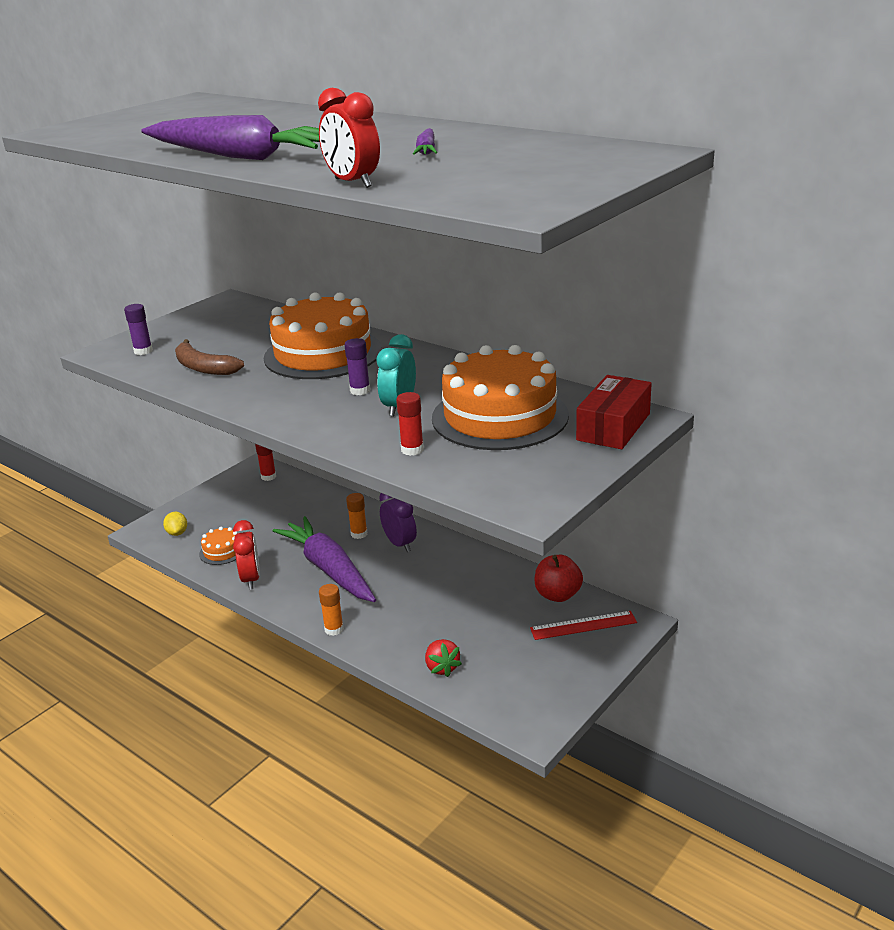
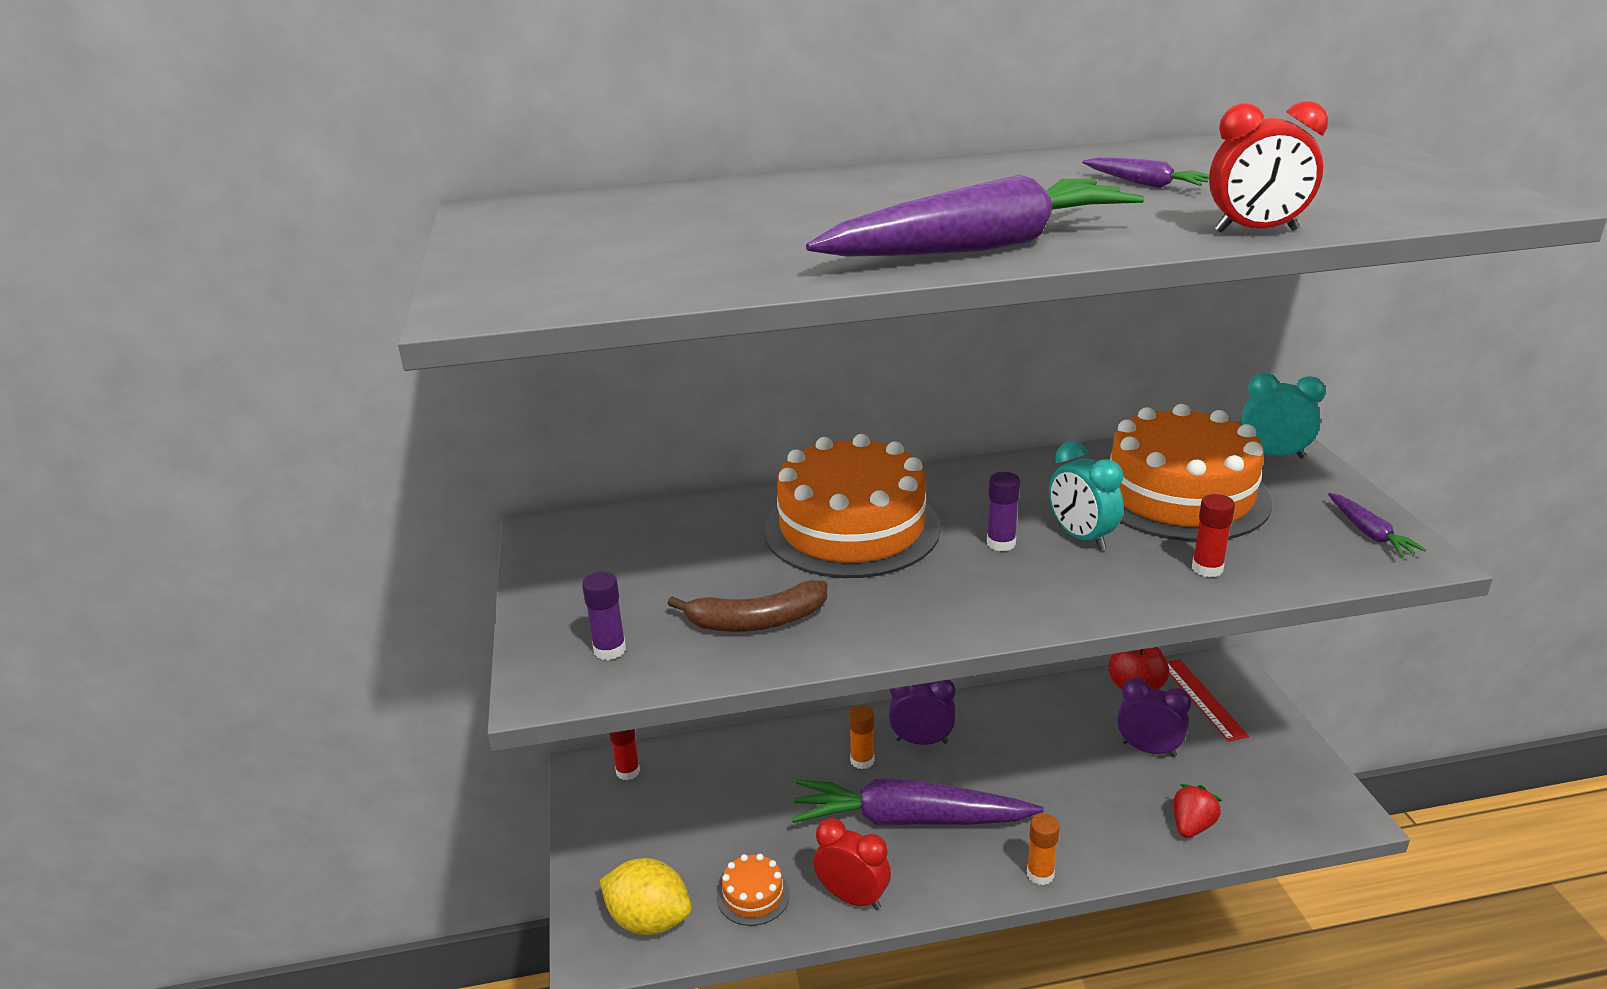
camera: 50 degrees left, 0 degrees up
yellow lemon [163,512,187,536] -> yellow lemon [600,858,691,935], size x1.82
red strawberry [425,639,462,677] -> red strawberry turned 75 degrees counterclockwise [1173,784,1222,838]
red ruler [530,611,637,640] -> red ruler turned 45 degrees counterclockwise [1167,659,1249,742]
red box [576,375,652,449] -> turquoise clock [1242,373,1325,459]
none -> purple clock [1117,678,1191,757]
none -> purple carrot [1328,493,1426,557]

